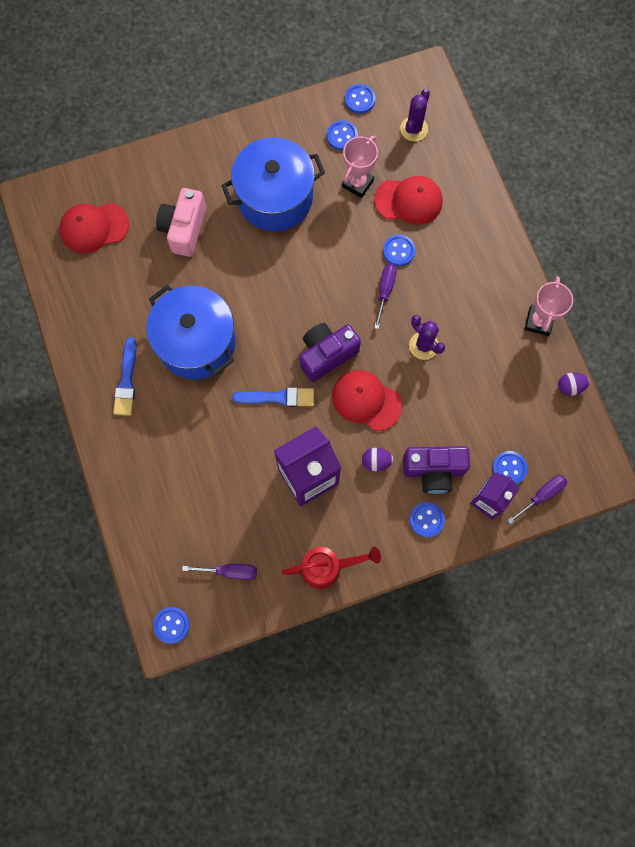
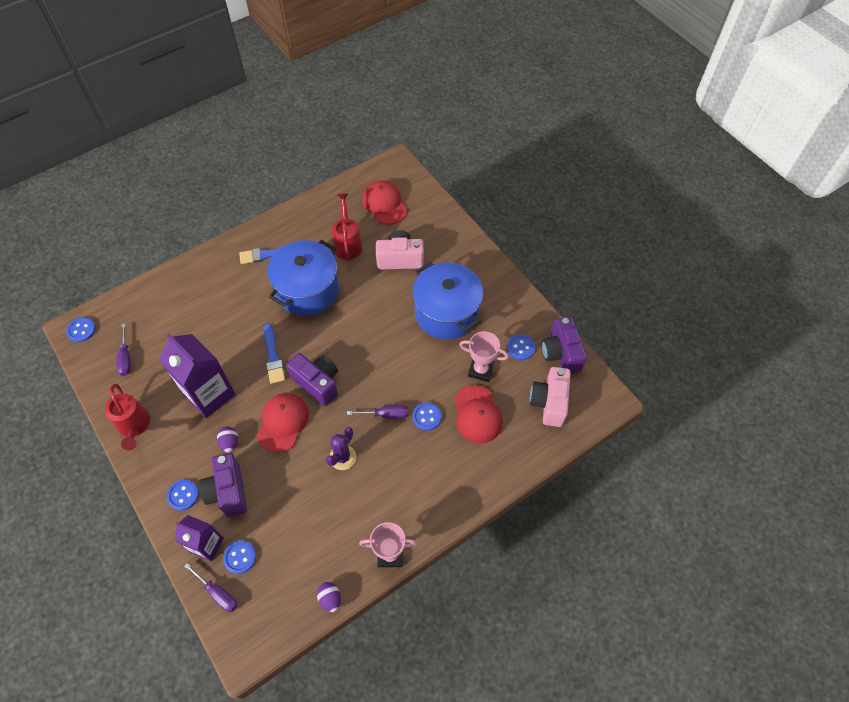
camera: 75 degrees right, 15 degrees down
blue button [345,84,376,114] -> purple camera [541,316,587,374]
purple cactus [400,89,430,141] -> pink camera [530,367,571,427]
none -> red watering can [332,193,363,260]

